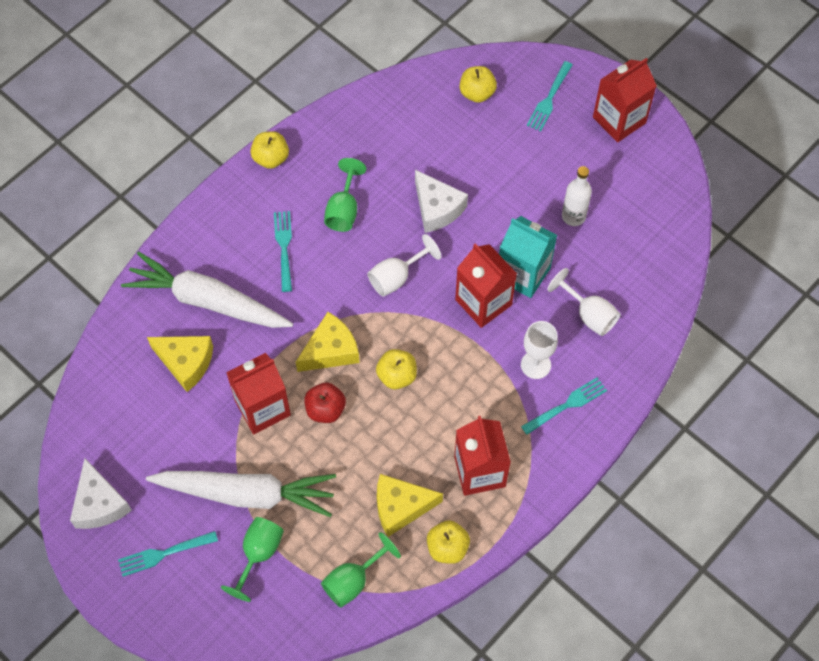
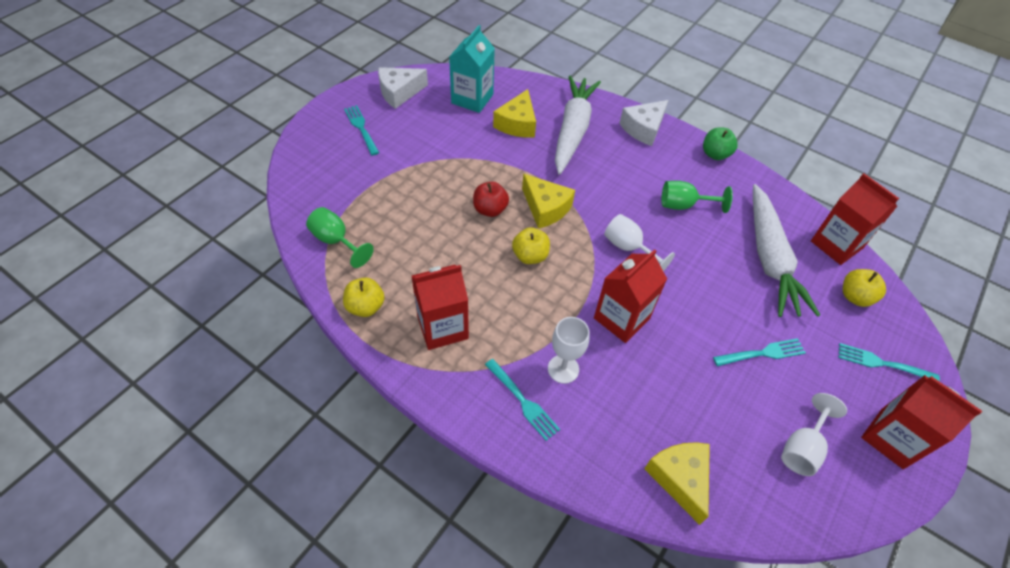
camera: 80 degrees right, 10 degrees down
white carrot [146,471,336,517] -> white carrot moved to [753,184,820,317]
green goblet [221,517,284,602] -> none
red carton [226,353,291,434] -> red carton moved to [811,173,899,265]
yellow apple [250,131,289,169] -> green apple [703,127,738,160]
turquoise fork [274,211,292,292] -> turquoise fork moved to [713,338,806,366]
yellow cheese [377,474,443,537] -> yellow cheese moved to [644,442,710,525]
white cheese [415,170,468,233] -> white cheese moved to [619,100,668,146]
turquoise carton [499,216,557,298] -> turquoise carton moved to [449,25,495,113]
white goblet [547,268,621,336] -> white goblet moved to [781,393,847,476]
white bottle [562,166,592,226] -> none

